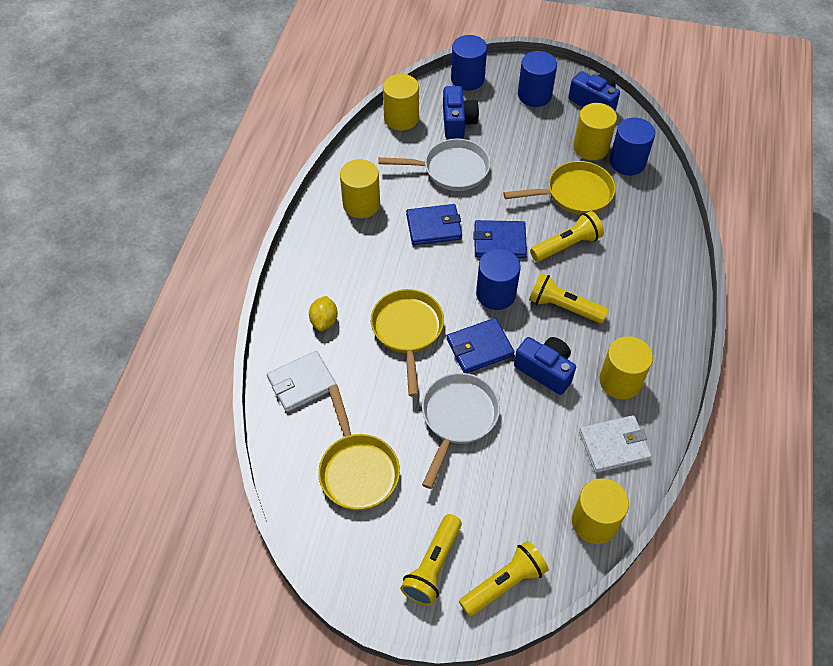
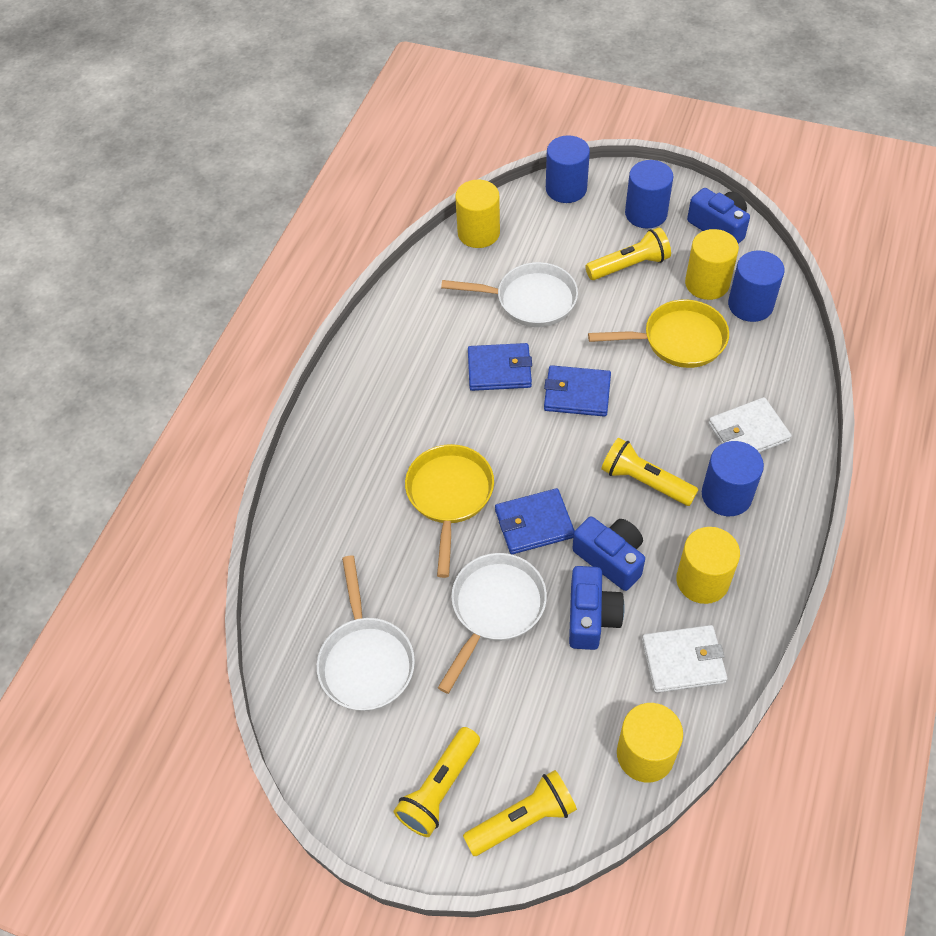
camera: 10 degrees right, 0 degrees up
white wallet [267,351,337,412] -> white wallet moved to [708,397,792,453]
yellow lemon [309,296,338,331] -> none
yellow pan [318,385,400,510] -> white pan [317,555,415,711]
yellow cylinder [340,159,380,218] -> none
blue camera [443,86,479,139] -> blue camera moved to [569,566,625,650]
blue cylinder [476,249,521,310] -> blue cylinder moved to [702,441,764,516]
yellow flashlight [530,211,604,262] -> yellow flashlight moved to [585,227,671,280]

